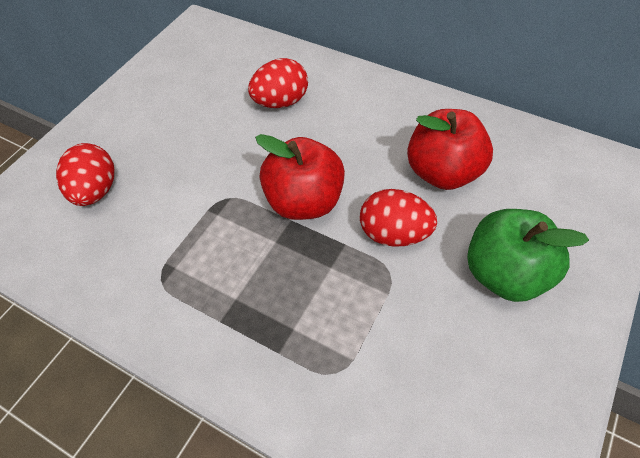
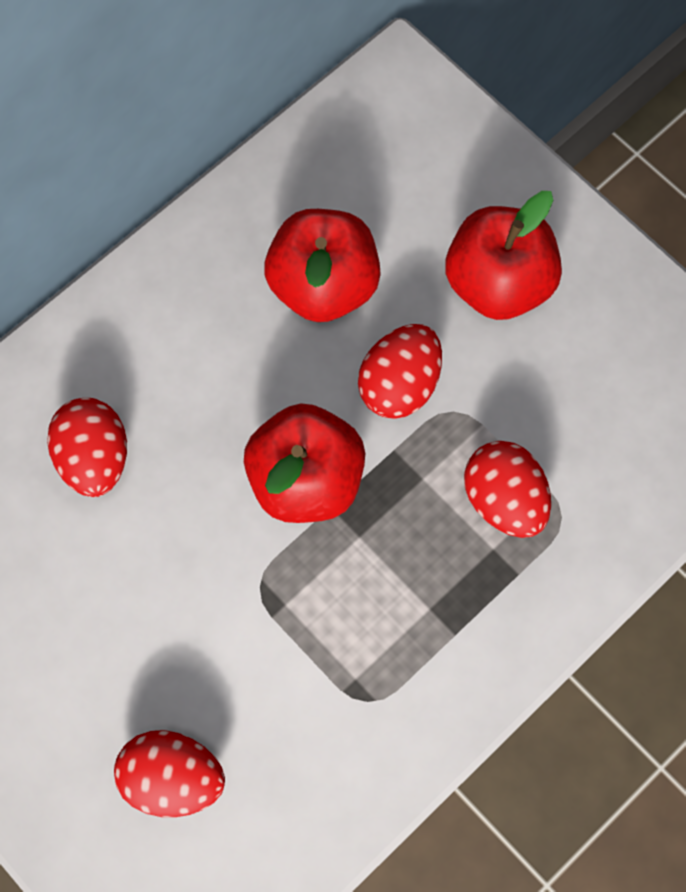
camera: 75 degrees left, 15 degrees up
green apple [467,209,589,302] -> red apple [445,191,562,320]
none -> red egg [464,441,551,538]

